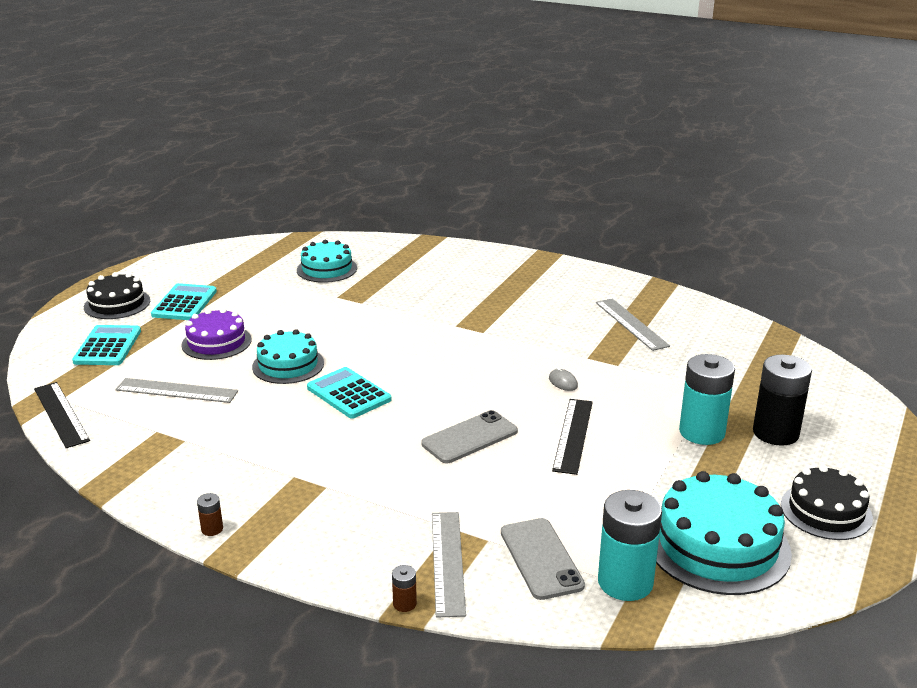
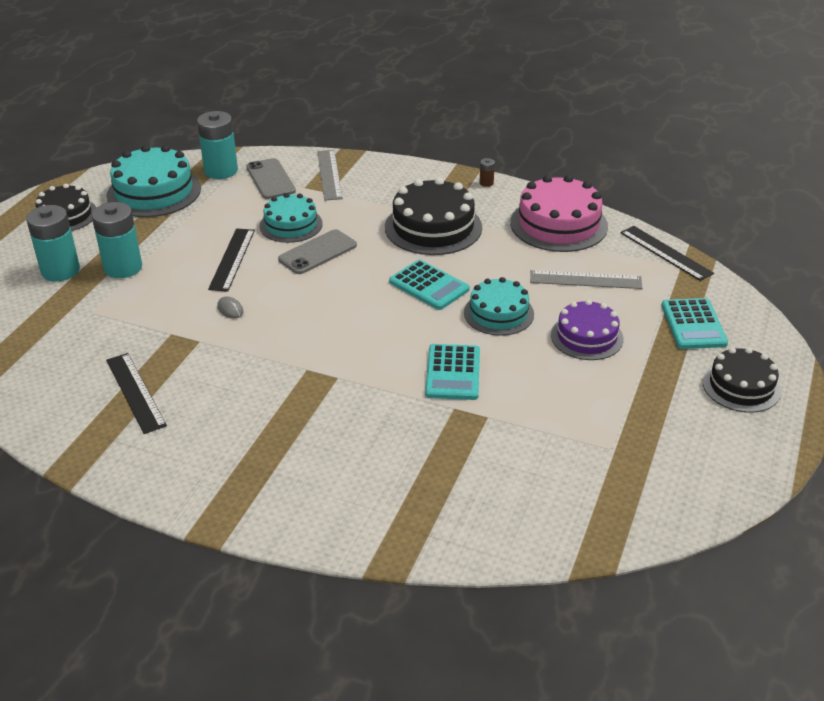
camera: 175 degrees right, 10 degrees up
turquoise calculator [151,283,217,320] -> turquoise calculator moved to [425,344,480,400]
turquoise cake [297,240,357,283] -> turquoise cake moved to [260,193,323,243]
brown battery [392,565,417,612] -> none
grey ruler [596,299,670,351] -> black ruler [106,353,167,434]
black battery [753,355,812,446] -> turquoise battery [26,205,80,281]
none -> black cake [385,177,482,255]
none -> pink cake [510,175,608,252]

